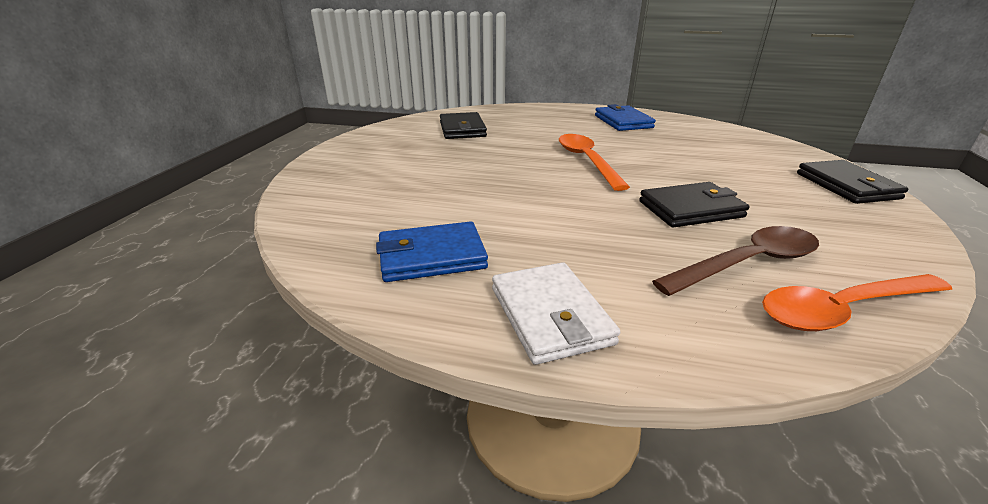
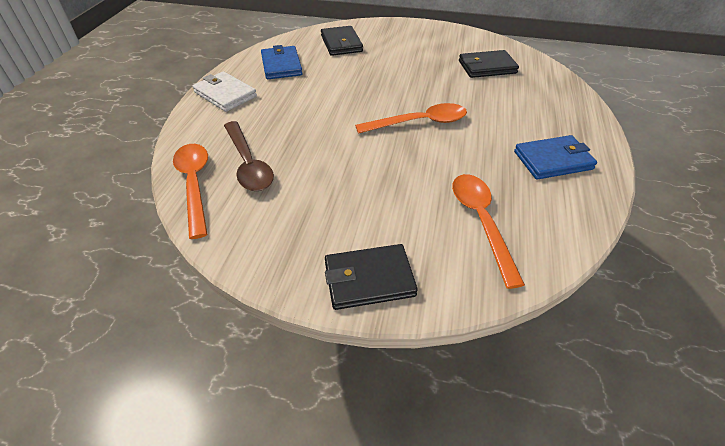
camera: 90 degrees right, 15 degrees up
white wallet [492,262,620,365] -> white wallet turned 60 degrees clockwise [192,71,257,112]
black wallet [639,182,749,228] -> black wallet moved to [321,26,363,56]
none -> orange spoon [452,174,525,289]

